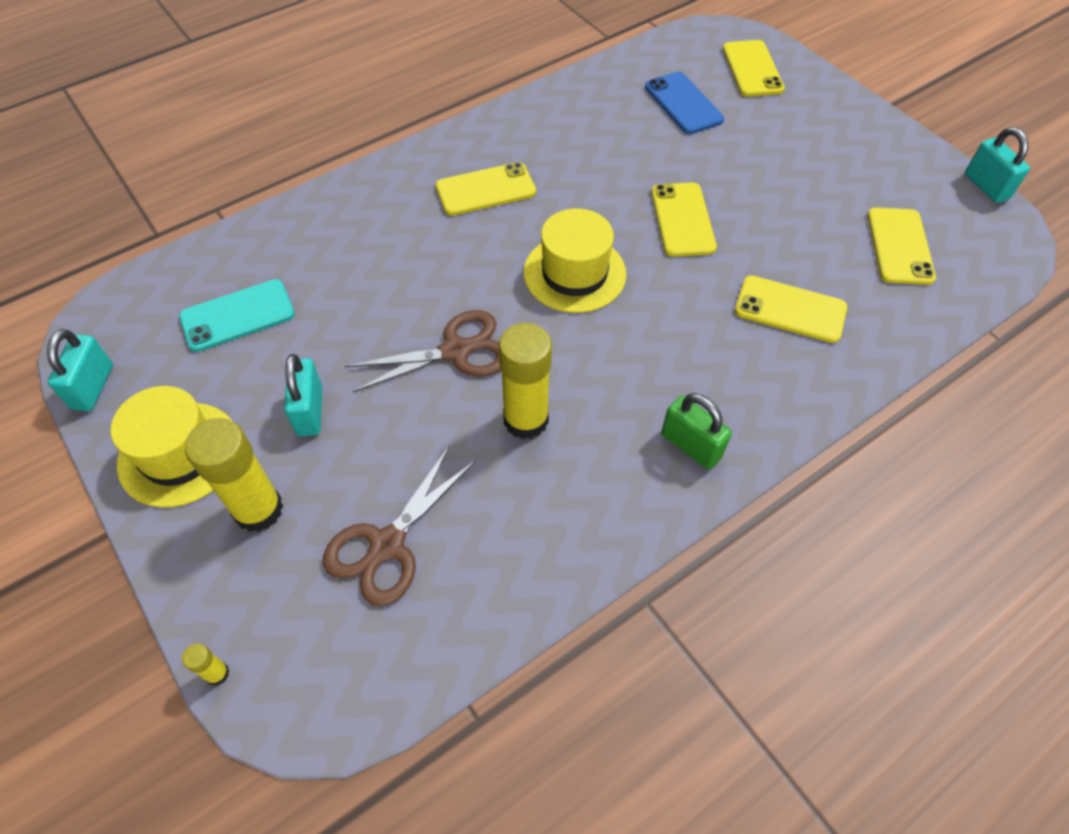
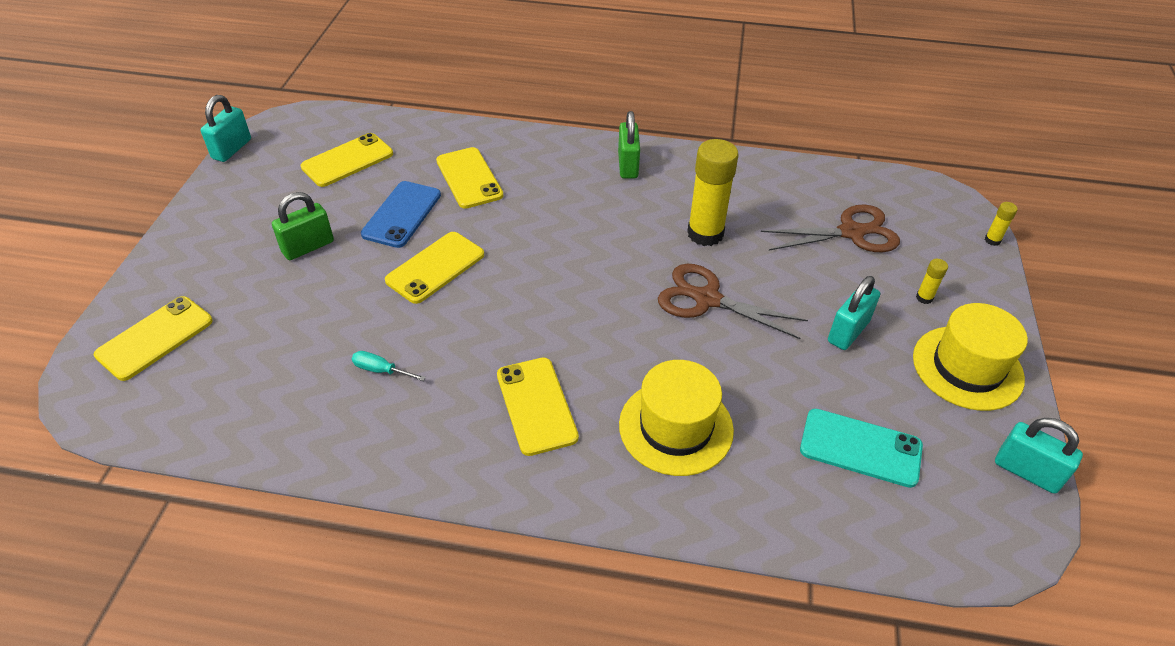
camera: 135 degrees left, 10 degrees down
turquoise padlock [47,329,113,411] -> turquoise padlock turned 75 degrees clockwise [995,418,1083,494]
yellow glue stick [185,418,283,532] -> yellow glue stick [916,259,948,304], size x0.43
yellow phone [436,162,536,216] -> yellow phone turned 45 degrees clockwise [497,357,579,456]
yellow hat [524,208,626,313] -> yellow hat moved to [619,360,734,476]
blue phone [645,72,724,134] -> blue phone moved to [361,181,441,248]
none -> green padlock [272,192,334,260]
none -> turquoise screwdriver [352,351,426,381]

